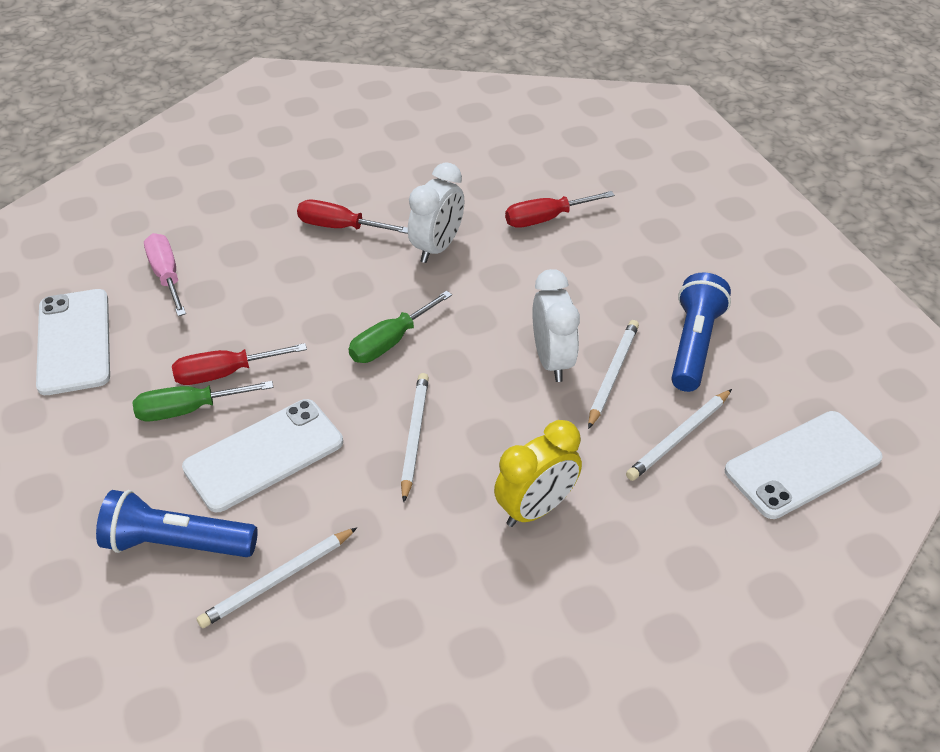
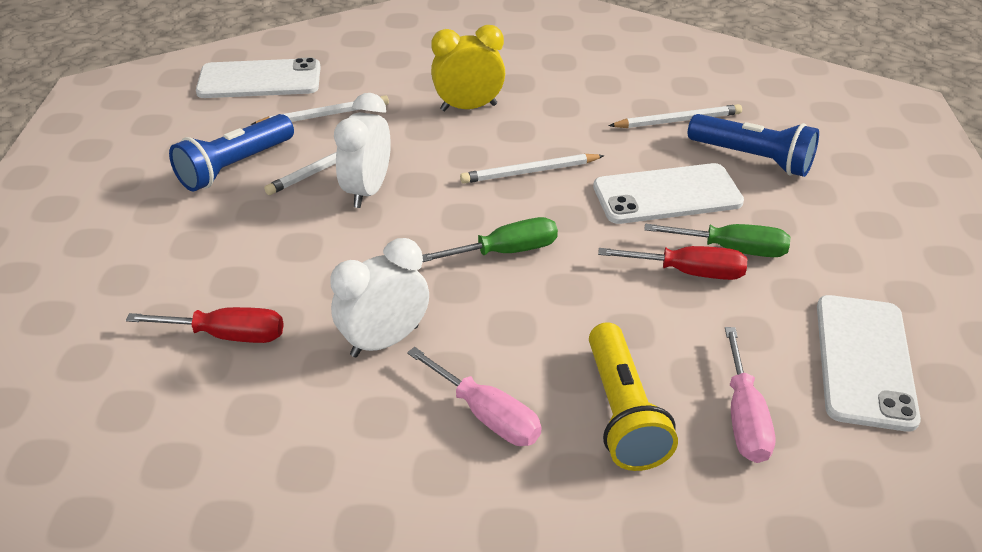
camera: 155 degrees left, 5 degrees down
red screwdriver [297,200,408,234] -> pink screwdriver [407,347,542,446]
white pencil [401,373,429,502] -> white pencil turned 45 degrees clockwise [460,154,605,184]
none -> yellow flashlight [589,322,678,471]

